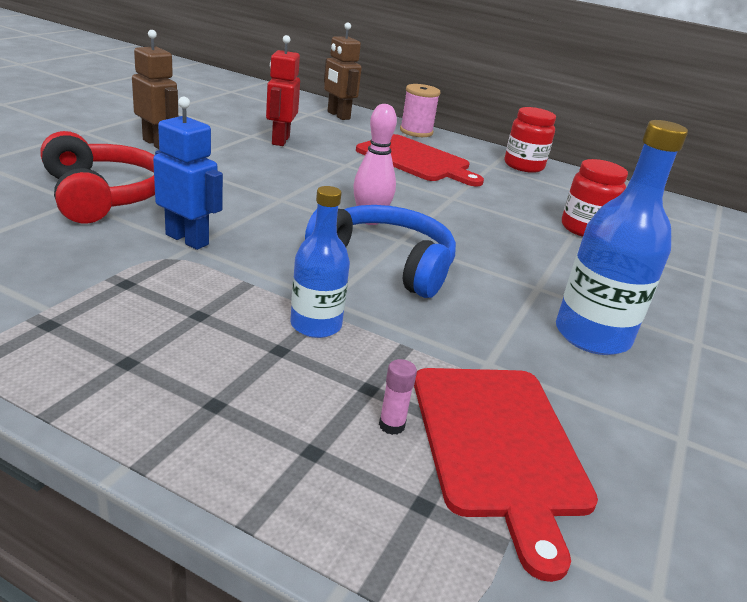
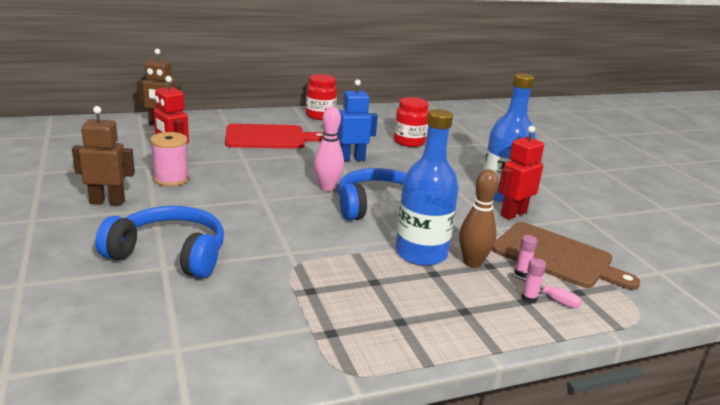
camera: 45 degrees left, 5 degrees down
red headphones [40,131,155,223] -> blue headphones [95,206,224,278]
blue robot [153,97,223,250] -> blue robot moved to [337,79,378,161]
blue bottle [290,186,350,338] -> blue bottle [395,109,459,266], size x1.59
pink spool [400,84,440,137] -> pink spool moved to [150,132,189,186]
red cutting board [414,368,598,582] -> brown cutting board [492,222,640,290]
none -> brown bowling pin [459,169,499,268]
none -> red robot [498,126,544,220]
none -> pink screwdriver [510,273,582,308]
none -> pink glue stick [522,258,546,303]

